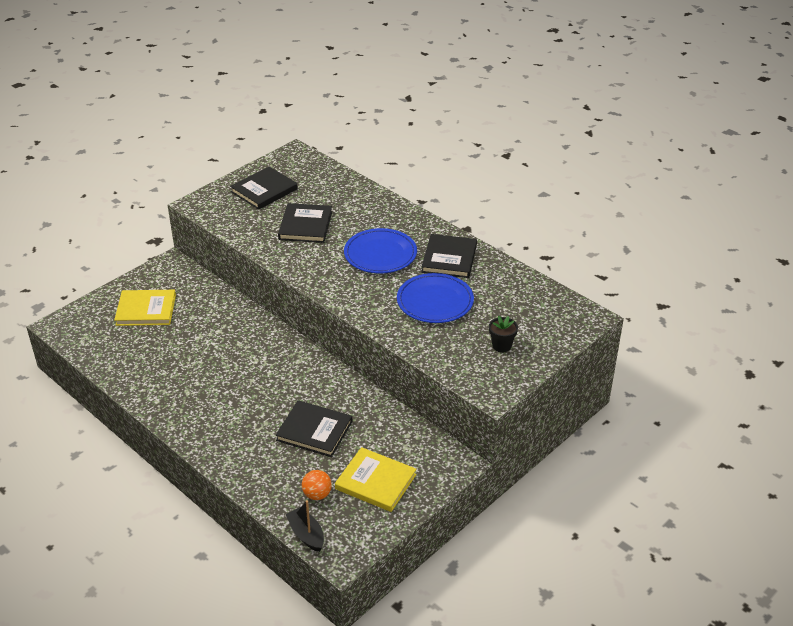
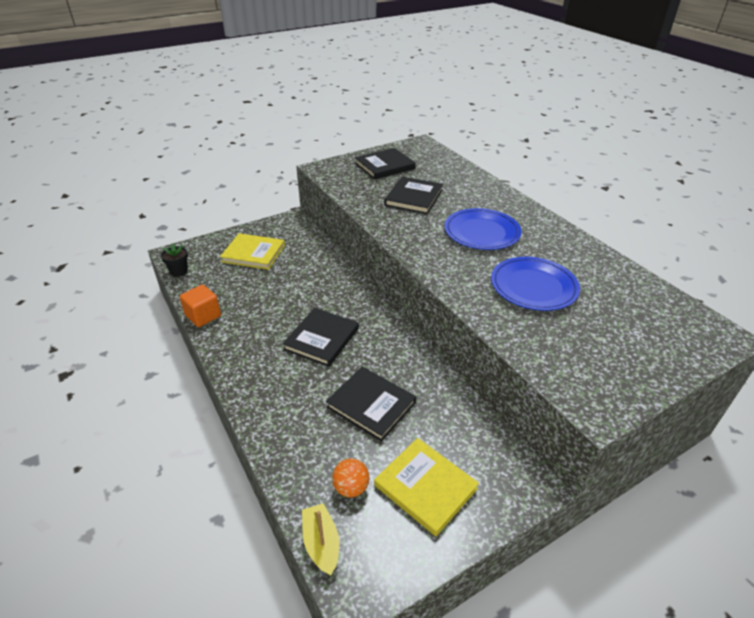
camera: 15 degrees right, 0 degrees up
black boat [286,500,324,552] -> yellow boat [302,503,339,575]
black book [422,234,477,278] -> black book moved to [282,308,359,367]
black flower pot [489,316,518,352] -> black flower pot moved to [161,243,188,277]
none -> orange cube [180,285,221,327]

